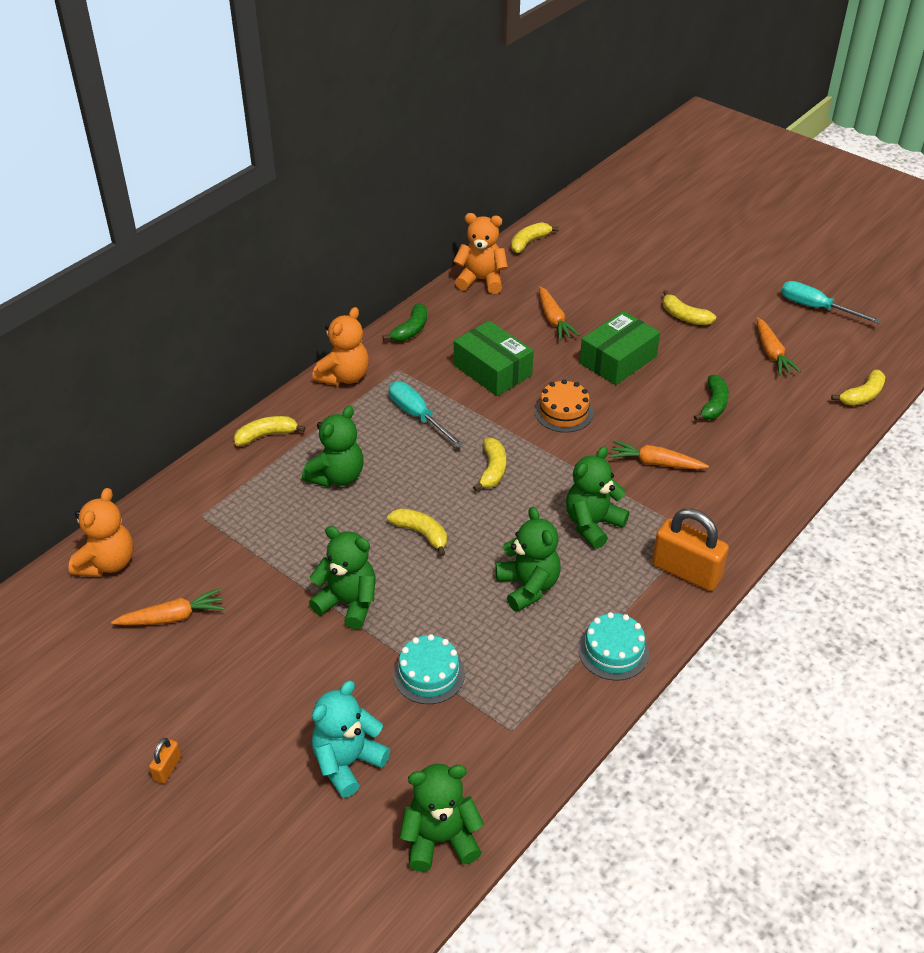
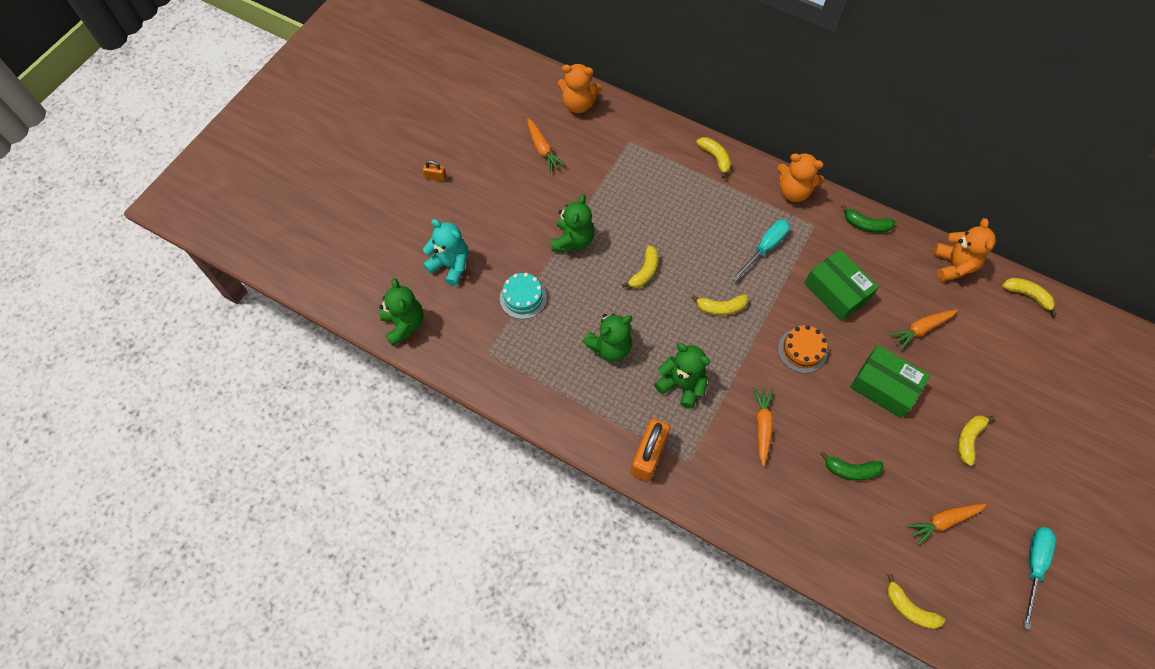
camera: 80 degrees right, 20 degrees up
green teddy bear [302,406,364,487] -> none
green box [454,321,533,396] -> green box turned 75 degrees counterclockwise [804,249,879,321]
turquoise cake [578,612,649,681] -> none

